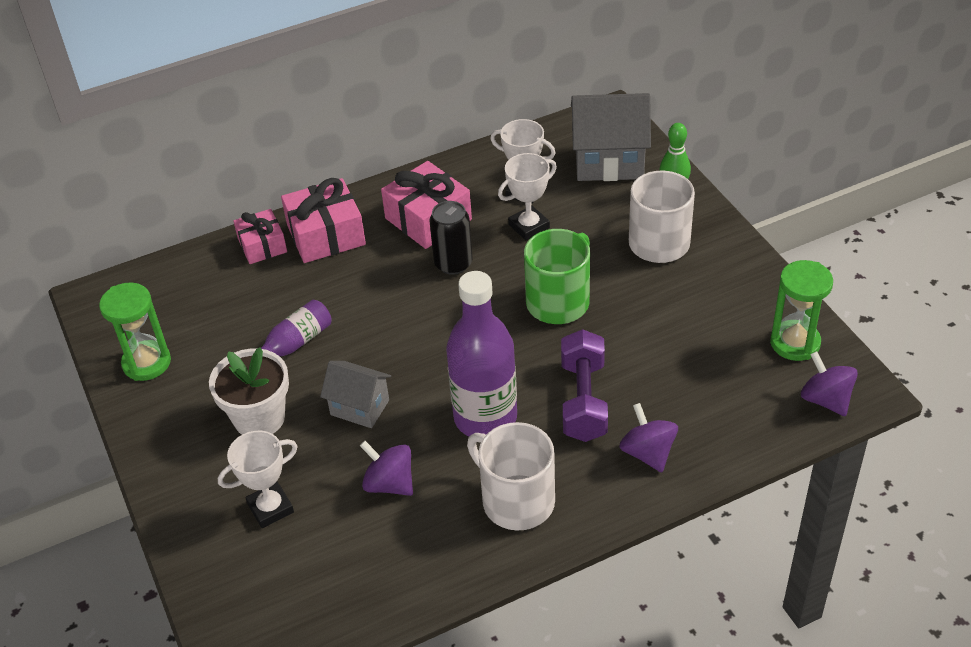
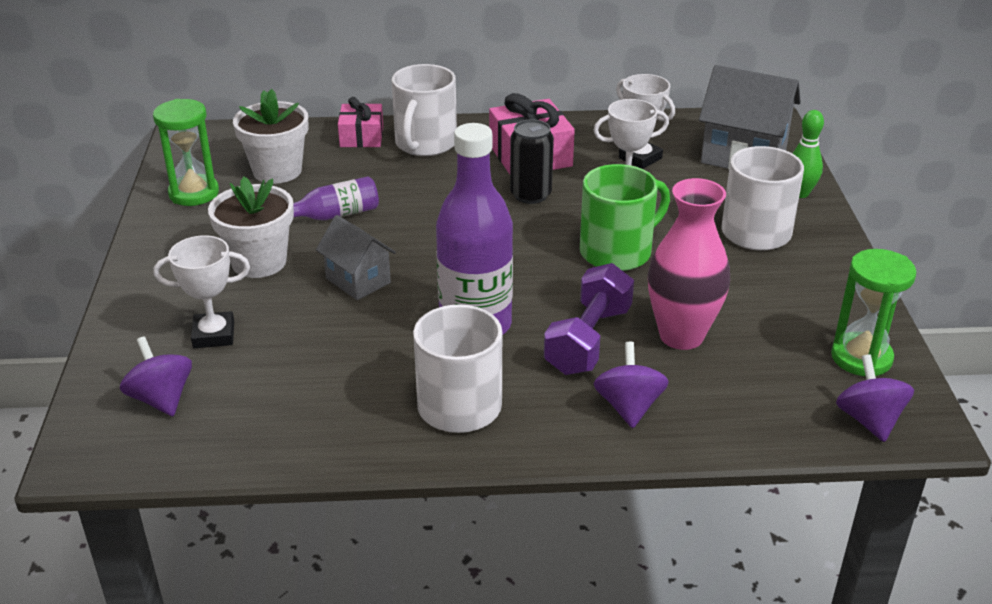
camera: 20 degrees right, 10 degrees down
pink gift [281,178,366,263] -> white mug [392,64,457,156]
purple spinning top [360,441,413,496] -> purple spinning top moved to [120,336,192,416]
none -> white flower pot [233,89,308,184]
none -> pink vase [648,178,730,350]

